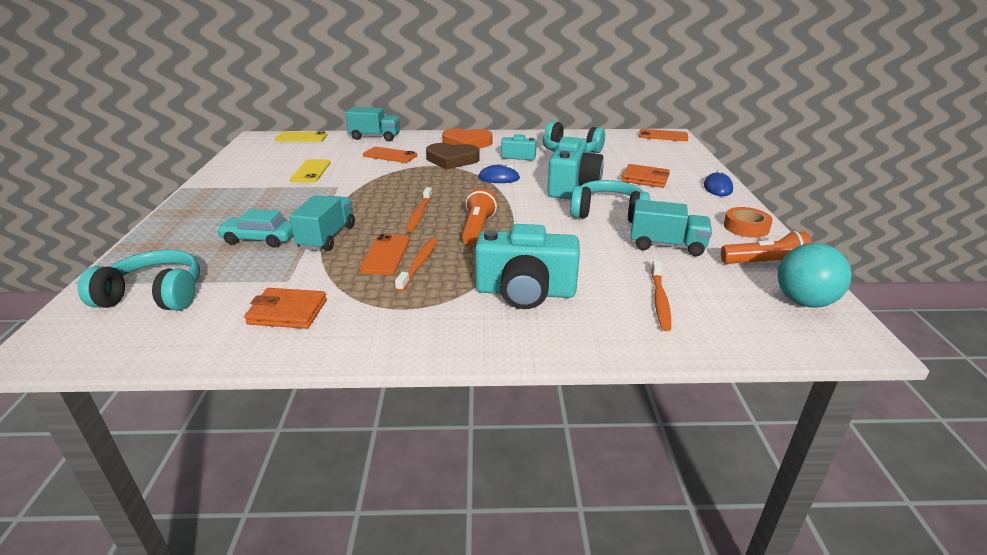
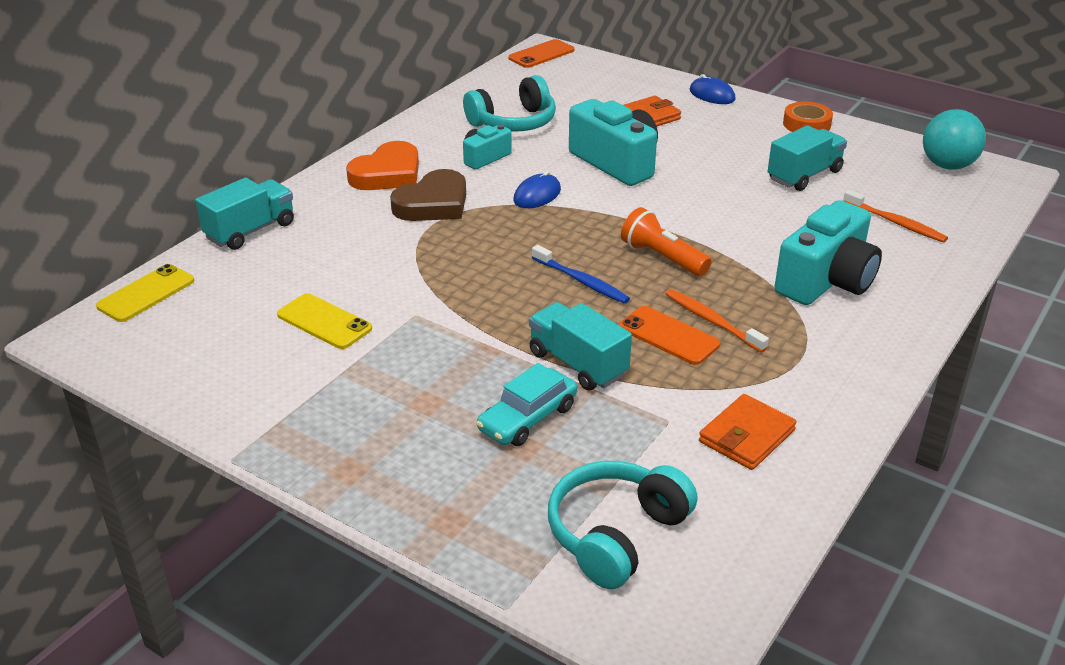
camera: 55 degrees left, 5 degrees up
orange phone [363,147,417,163] -> none
orange toothbrush [406,187,432,232] -> blue toothbrush [532,245,630,304]
turquoise headphones [570,180,650,223] -> none
orange flashlight [721,231,812,264] -> none

